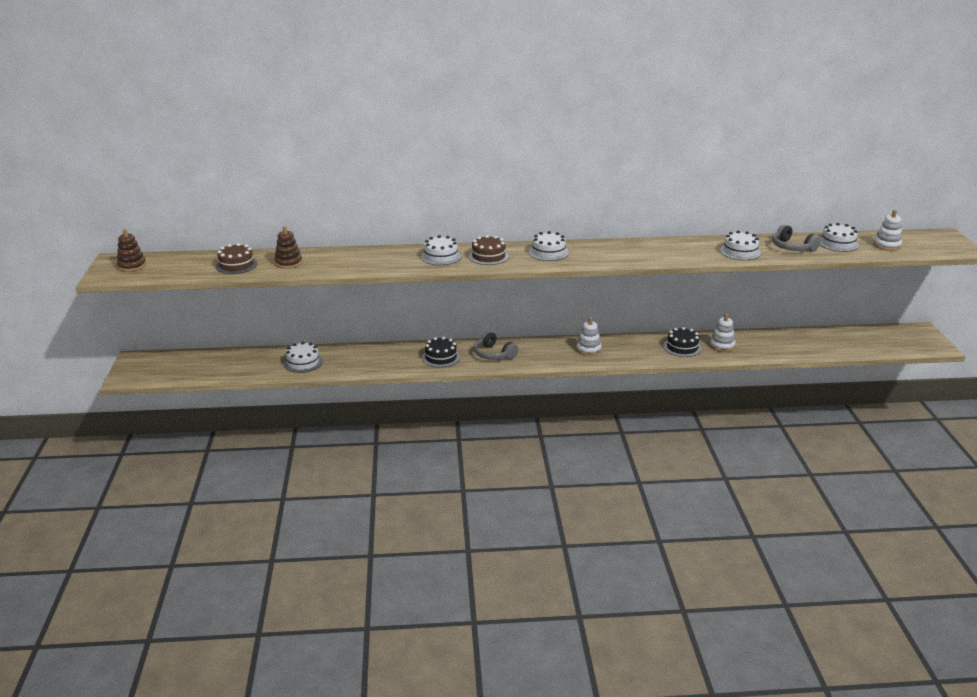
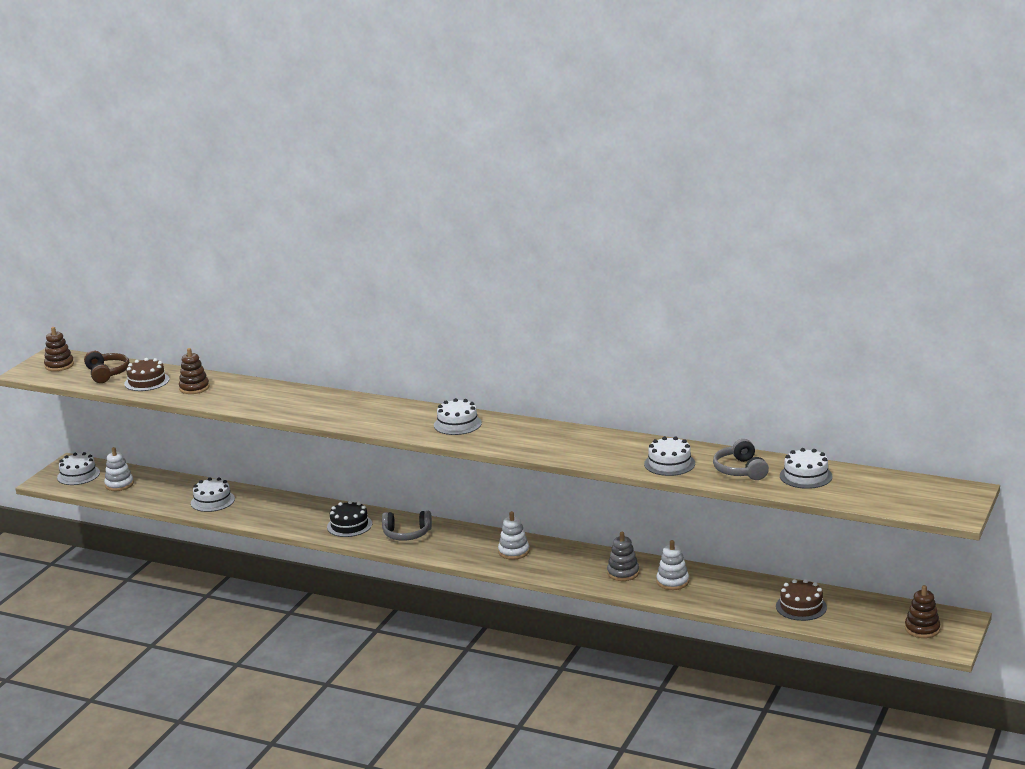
camera: 30 degrees right, 5 degrees down
white cake [421,235,461,265] -> white cake moved to [57,452,100,485]
brown cake [469,235,509,265] -> brown cake moved to [776,579,827,621]
grey headphones [474,331,518,360] -> grey headphones turned 75 degrees counterclockwise [382,511,432,541]
black cake [663,327,702,357] -> grey stacking toy [607,532,639,581]
white stacking toy [874,210,902,251] -> white stacking toy moved to [104,447,134,491]
none -> brown headphones [84,351,130,383]
none -> brown stacking toy [905,585,940,638]

